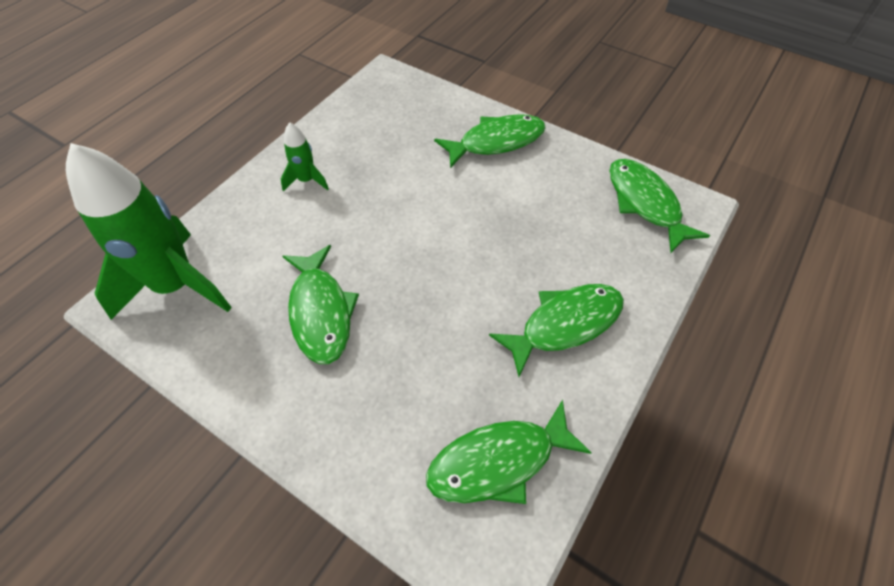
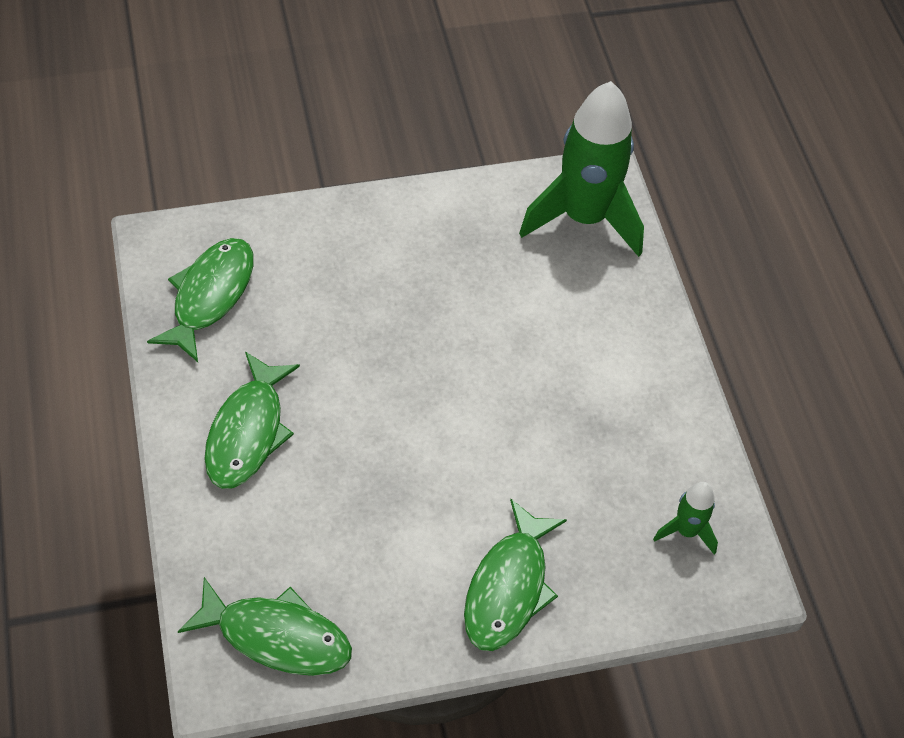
camera: 130 degrees right, 0 degrees up
green rocket [281,122,329,191] -> green rocket moved to [653,482,718,555]
green fish [283,245,359,364] -> none

